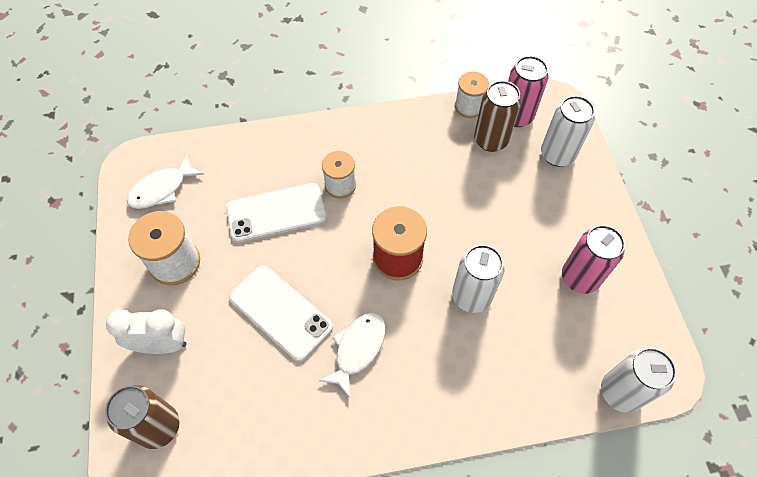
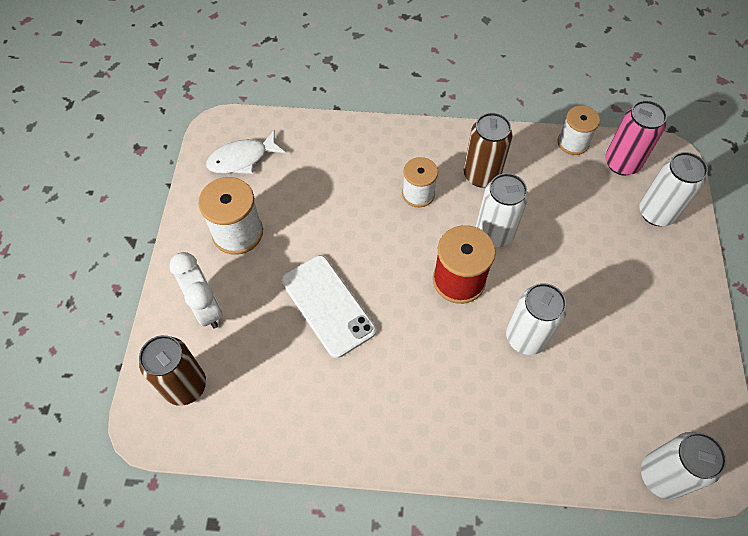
camera: 15 degrees right, 0 degrees up
white clock [106,309,187,354] -> white clock turned 45 degrees clockwise [169,252,222,329]
white phone [226,183,327,243] -> none
white fish [319,313,385,398] -> none
brown can [474,81,521,152] -> brown can moved to [464,113,513,188]
pink can [562,225,625,294] -> none
none -> white can [476,173,528,247]

